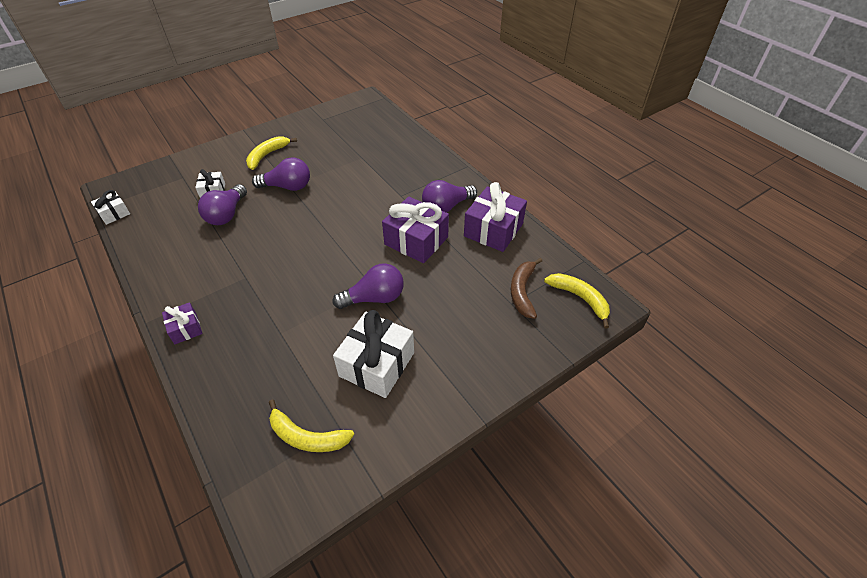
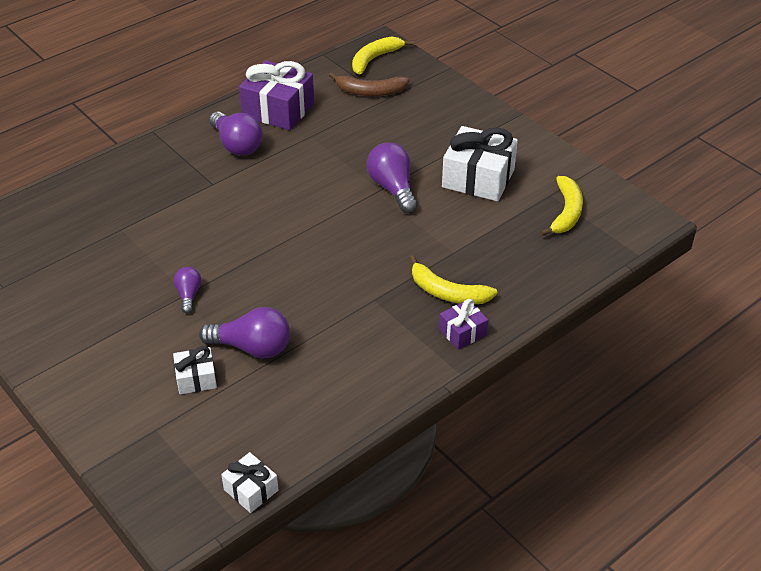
camera: 95 degrees left, 5 degrees down
yellow banana [246,136,297,170] -> yellow banana moved to [410,255,497,304]
purple light bulb [252,157,310,191] -> purple light bulb [174,267,201,314], size x0.56
purple gift [382,196,449,263] -> none

